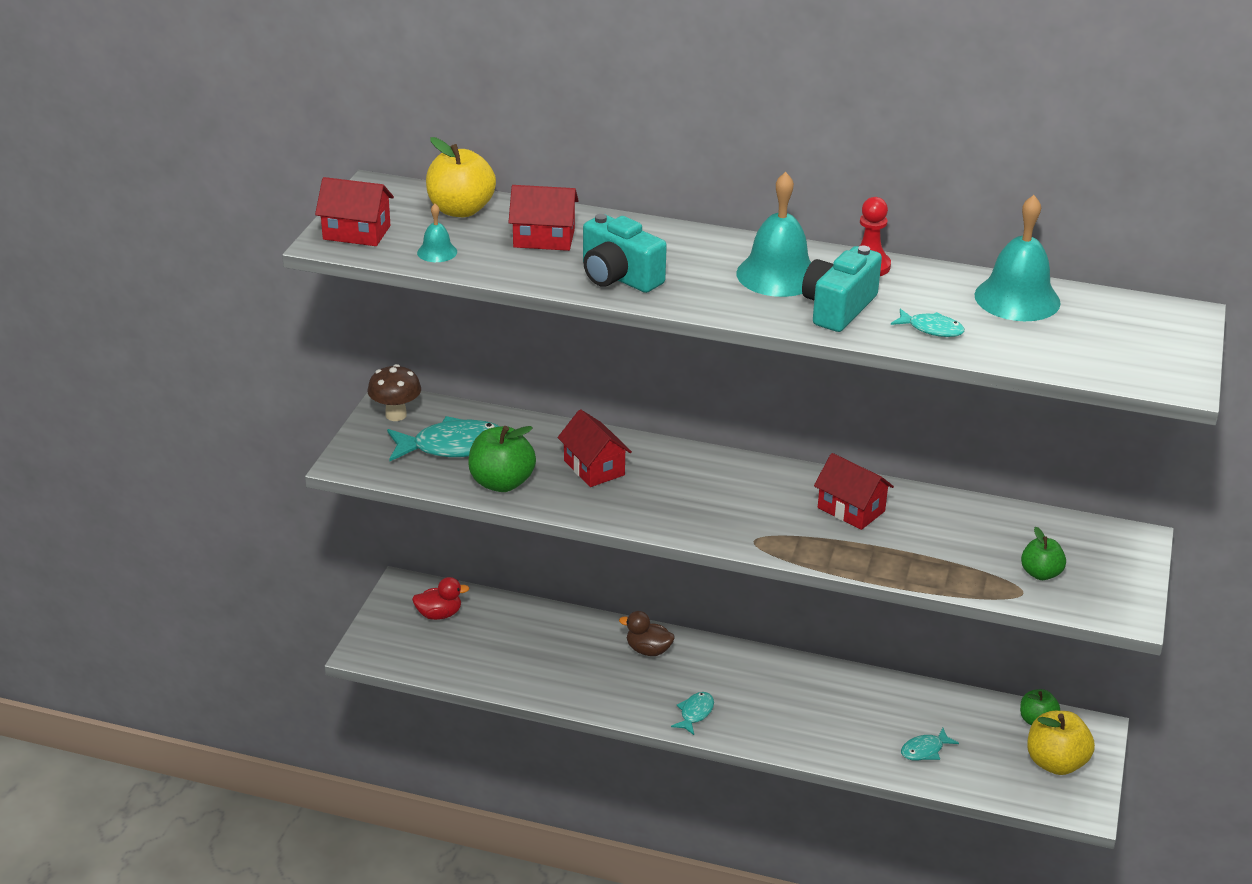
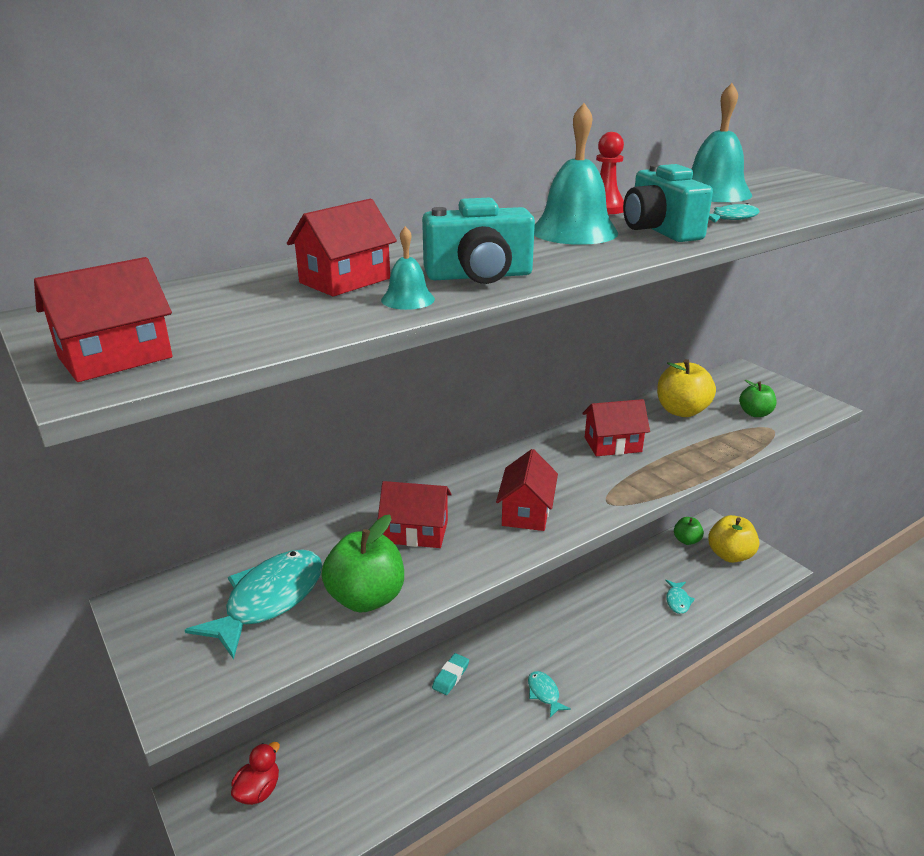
camera: 50 degrees left, 5 degrees down
brown mushroom [368,364,421,421] -> none
turquoise bell [417,204,457,262] -> turquoise bell moved to [381,226,435,310]
yellow apple [426,137,496,217] -> yellow apple moved to [657,359,716,417]
brown duck [619,611,675,656] -> turquoise eraser [432,653,469,695]
none -> red house [496,449,558,531]

